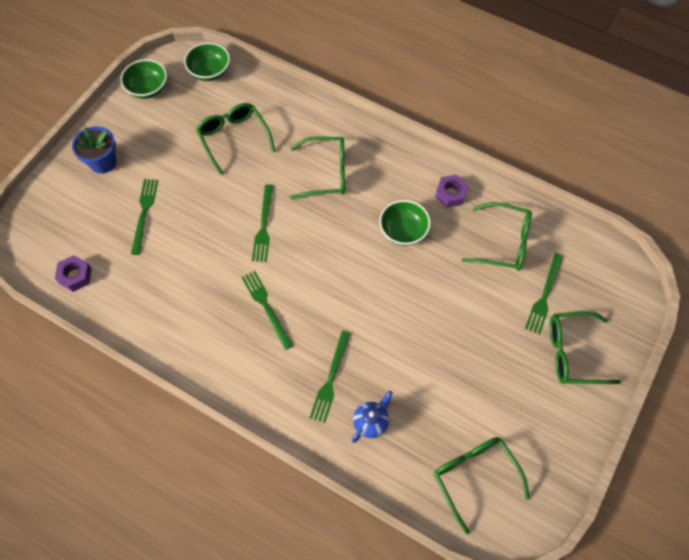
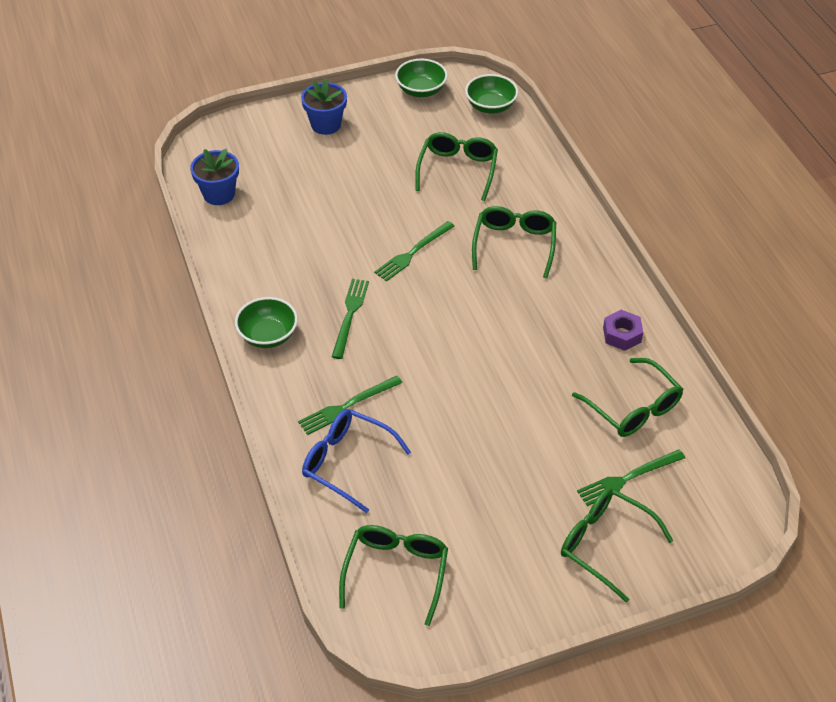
camera: 40 degrees right, 15 degrees down
purple nut [55,255,92,292] -> blue flower pot [190,149,239,205]
green fork [131,179,158,255] -> none
green glasses [290,136,345,199] -> green glasses turned 120 degrees counterclockwise [472,206,556,278]
blue teapot [352,391,393,443] -> blue glasses [302,409,411,513]
green bowl [379,200,431,246] -> green bowl moved to [235,297,298,348]

